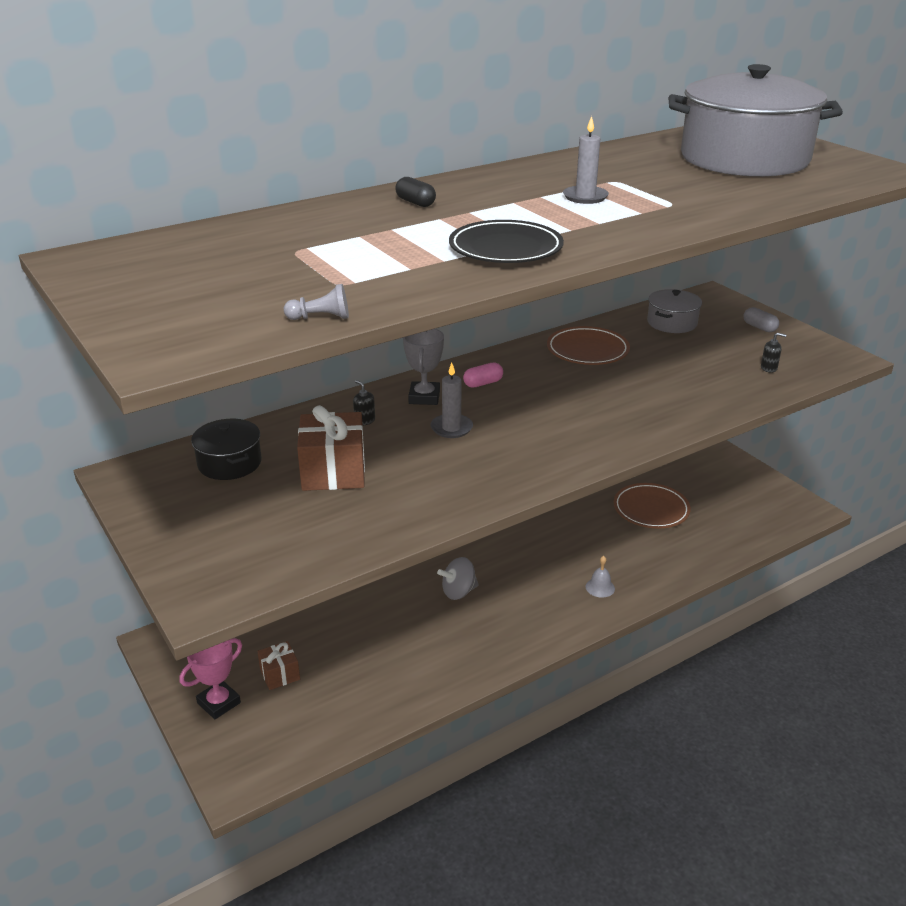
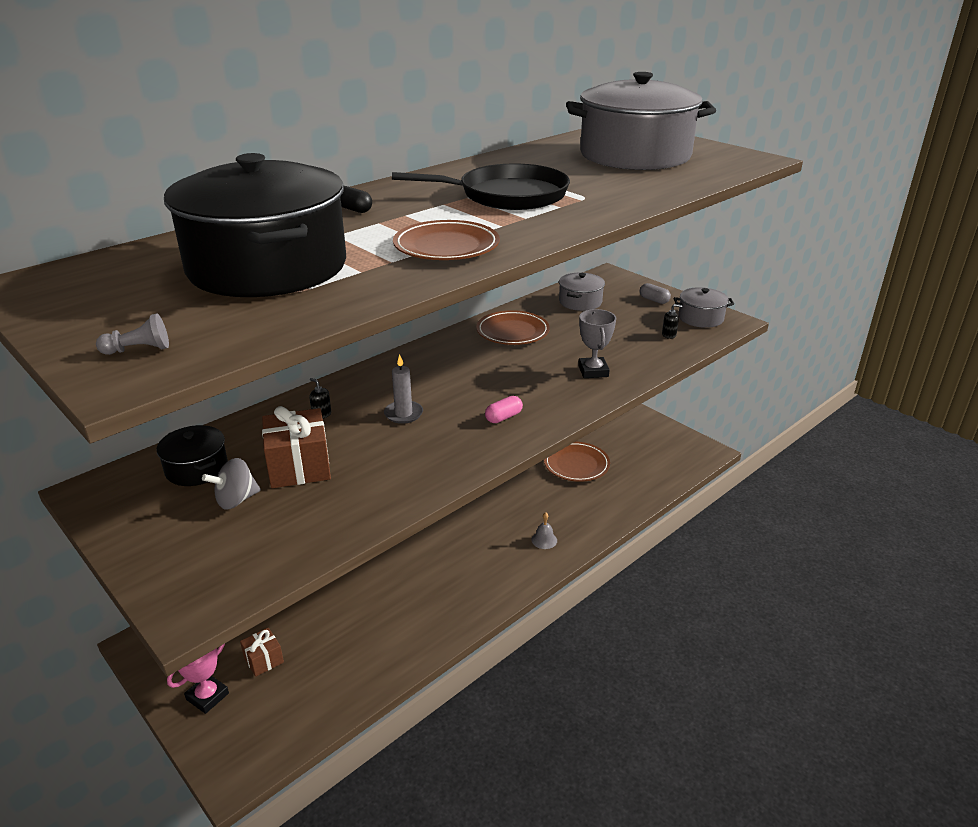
camera: 10 degrees left, 0 degrees up
grey pawn [284,284,349,320] -> grey pawn moved to [96,313,169,355]
grey trophy [403,329,444,405] -> grey trophy moved to [578,309,616,378]
grey spinning top [437,557,479,600] -> grey spinning top moved to [202,458,261,510]
black plate [449,220,564,263] -> brown plate [393,220,500,260]
pink capsule [463,362,503,388] -> pink capsule moved to [485,396,523,423]
grey candle [563,116,609,204] -> black pan [392,164,570,210]
none -> black pot [164,153,346,297]
none -> grey pot [674,287,734,328]

